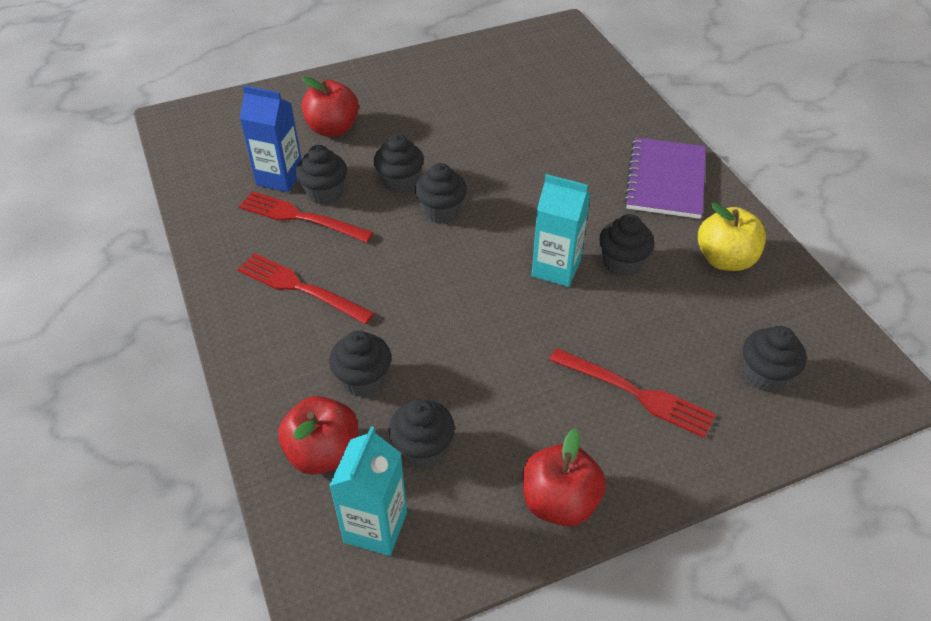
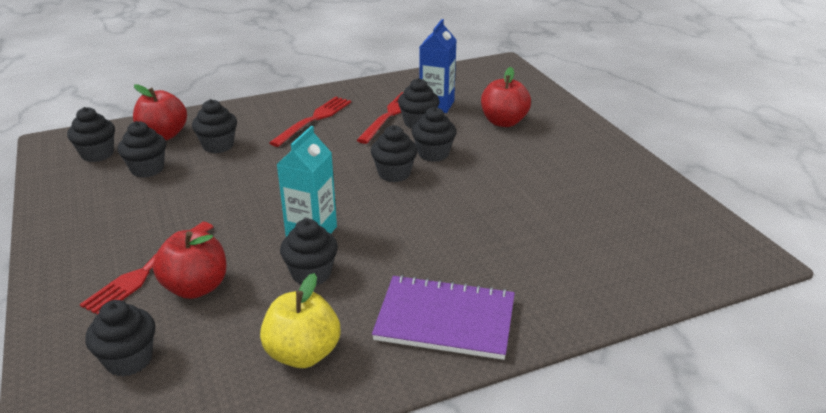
camera: 90 degrees right, 15 degrees down
turquoise carton [329,426,407,556] -> black cupcake [67,107,115,162]
red apple [523,428,606,527] -> red apple moved to [153,230,226,299]

